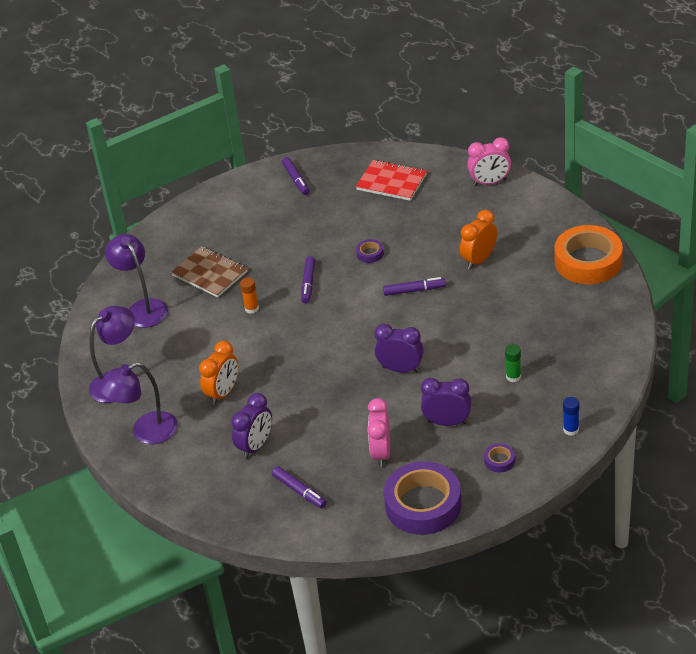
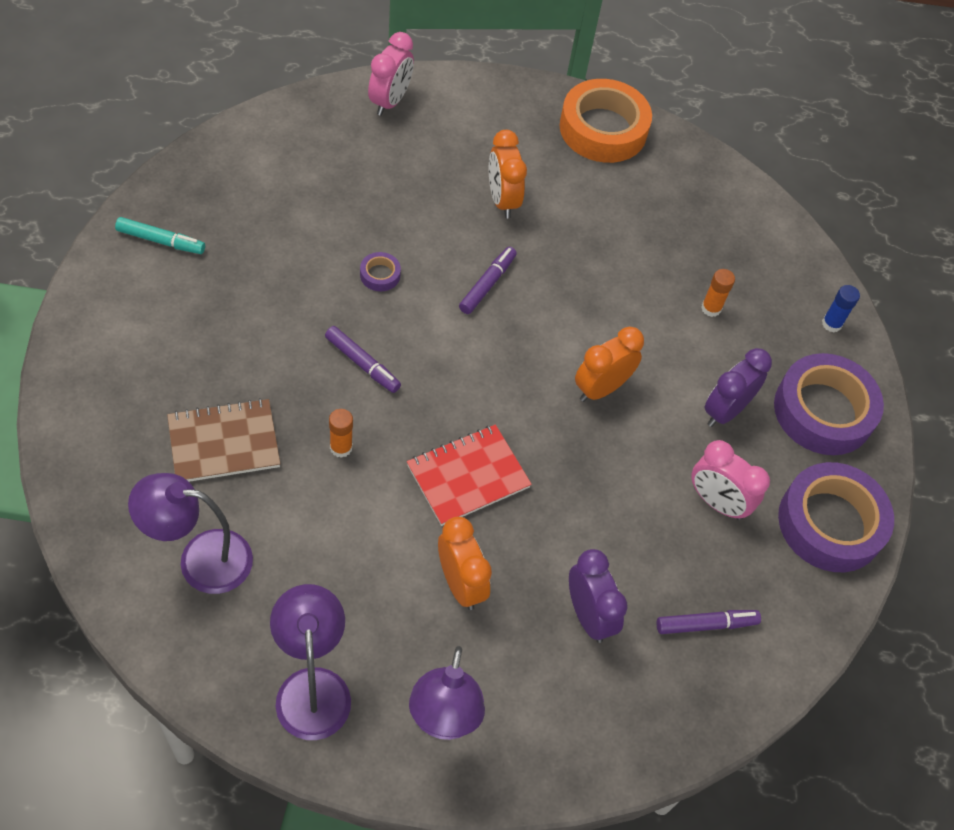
camera: 65 degrees left, 15 degrees up
purple marker [282,157,309,195] -> turquoise marker [115,217,205,254]
red notebook [356,160,427,201] -> red notebook moved to [407,424,532,526]
purple clock [374,324,424,373] -> orange clock [575,327,644,402]
purple tape [484,443,515,472] -> purple tape [774,353,884,455], size x2.43
green glue stick [505,344,521,382] -> orange glue stick [701,269,735,317]

